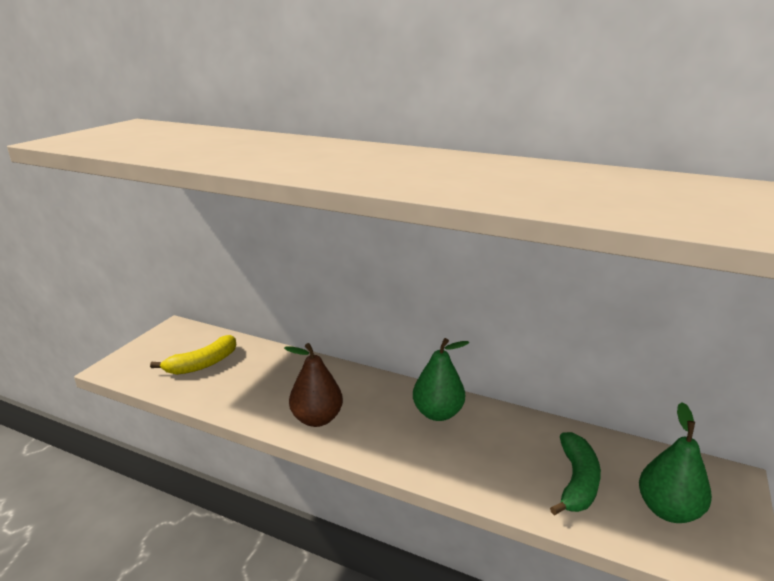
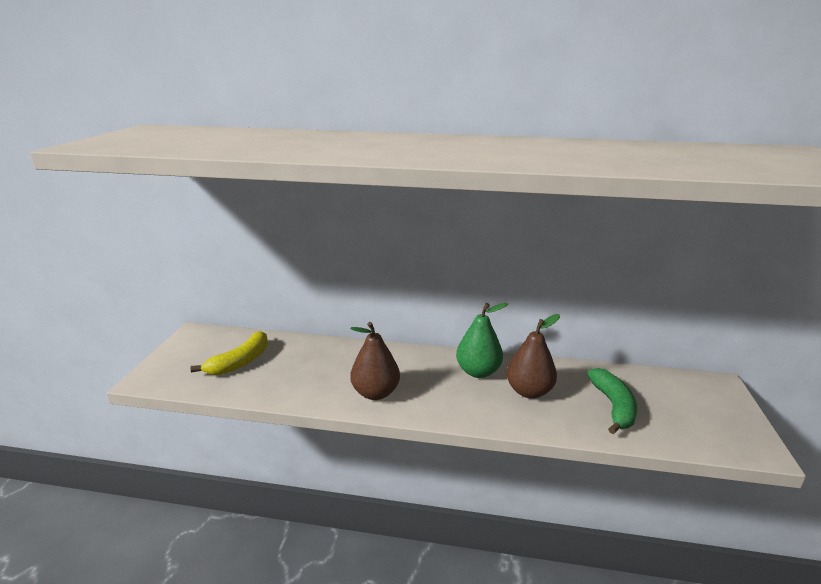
camera: 15 degrees left, 0 degrees up
green pear [639,402,712,523] -> none
none -> brown pear [506,314,560,398]

